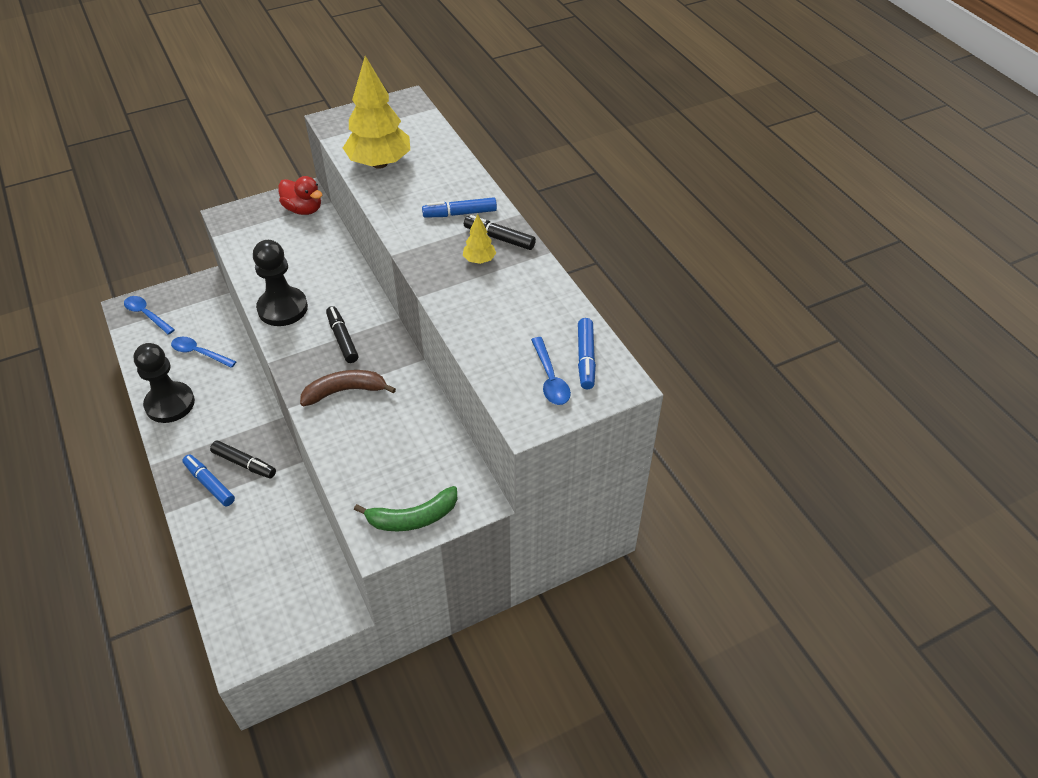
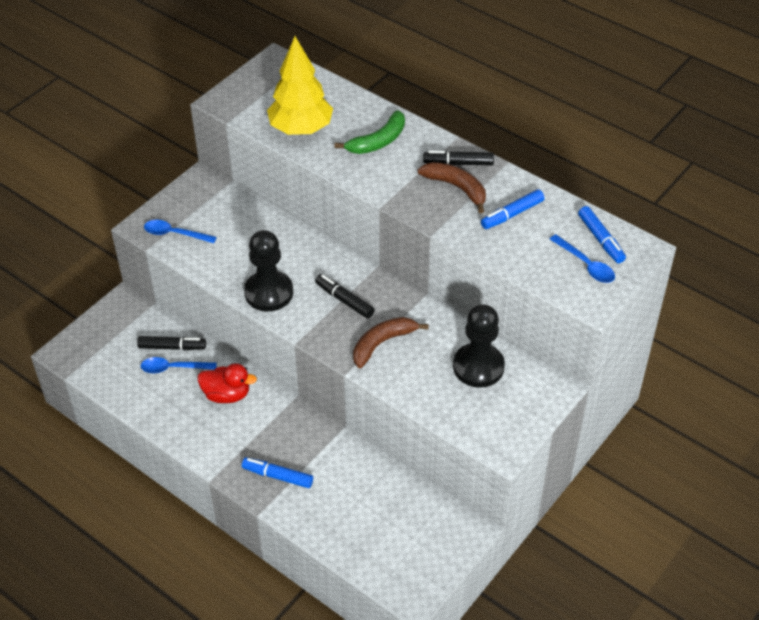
camera: 25 degrees left, 0 degrees up
blue spoon [124,296,175,335] -> blue spoon moved to [144,220,217,243]
black pawn [133,343,195,423] -> black pawn moved to [453,304,505,388]
black marker [210,440,276,478] -> black marker moved to [137,336,206,350]
red duck [278,176,322,215] -> red duck moved to [198,363,257,403]
green banana [354,486,458,531] -> green banana moved to [334,110,405,154]
blue marker [422,197,497,218] -> blue marker moved to [481,189,545,229]
yellow tree [463,214,496,264] -> brown banana [418,162,486,214]

